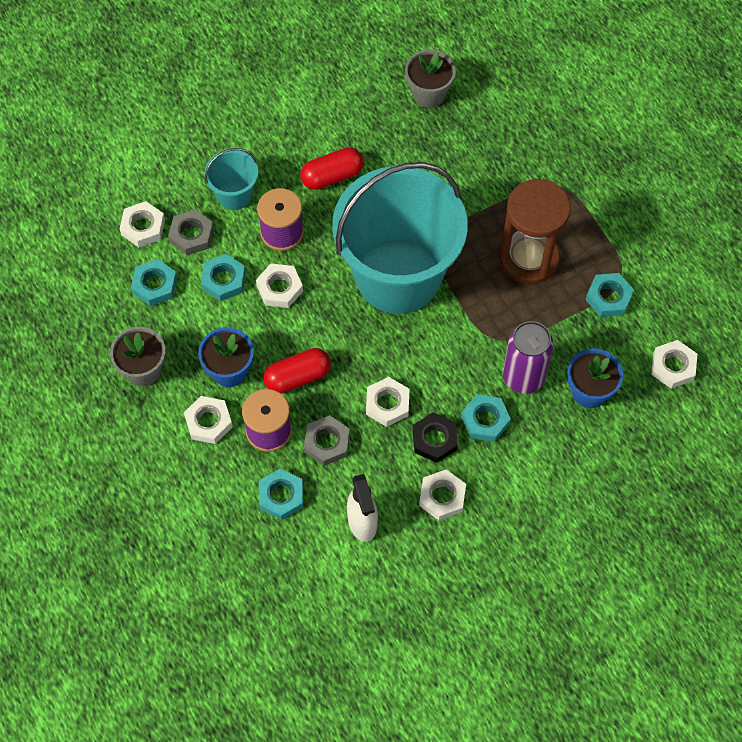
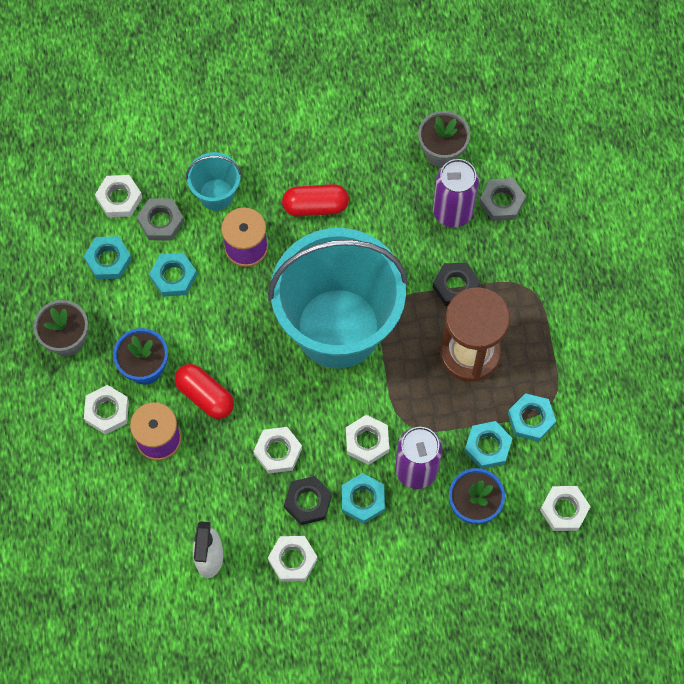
camera: 20 degrees right, 5 degrees up
white nut [256,264,303,308] -> white nut moved to [346,415,389,465]
turquoise nut [259,468,303,520] -> turquoise nut moved to [464,421,512,469]
red capsule [263,348,331,393] -> red capsule turned 45 degrees clockwise [175,364,234,419]
grey nut [304,415,350,466] -> grey nut moved to [479,178,526,221]
none -> purple can [433,159,479,228]
none -> black nut [433,263,480,306]

